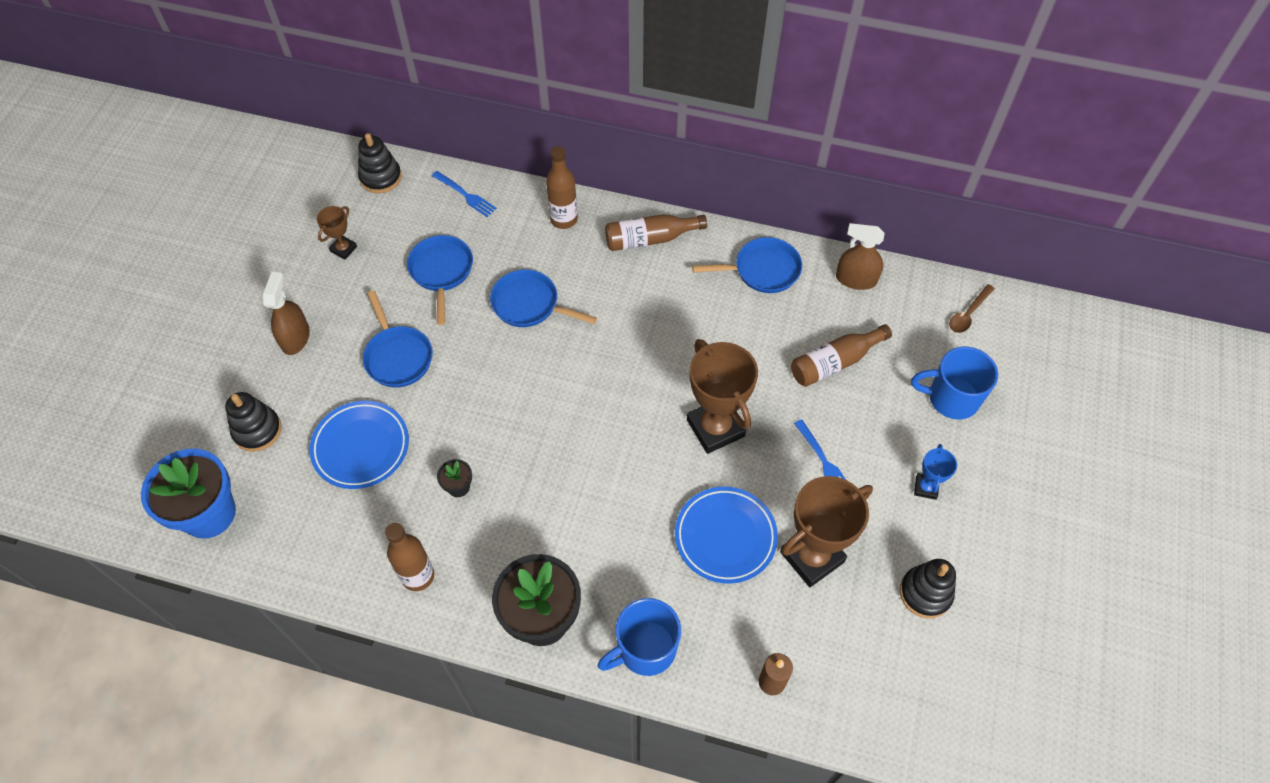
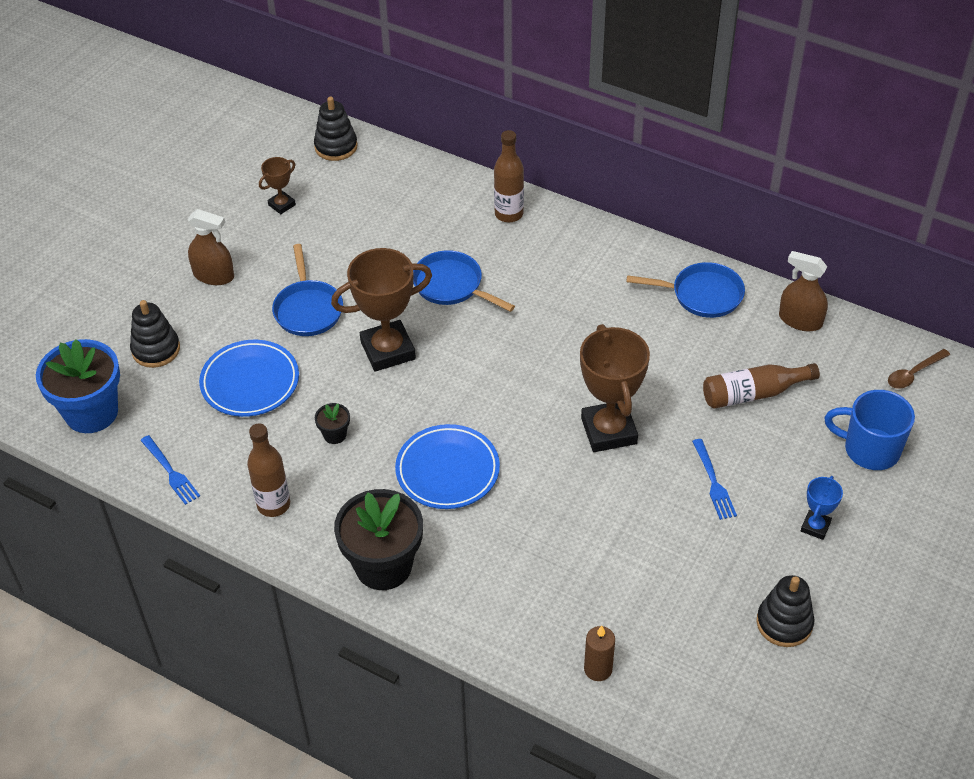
camera: 15 degrees right, 10 degrees down
brown spray bottle [263,272,310,355] -> brown spray bottle turned 90 degrees clockwise [188,209,234,285]
blue pan [407,235,473,325] -> none
blue fork [432,171,497,217] -> blue fork moved to [140,435,200,505]
blue mug [598,598,681,676] -> none
brown bottle [605,214,707,251] -> none
blue plate [675,487,778,584] -> blue plate moved to [395,424,500,509]
brown trophy [780,476,873,587] -> brown trophy moved to [331,248,432,372]

